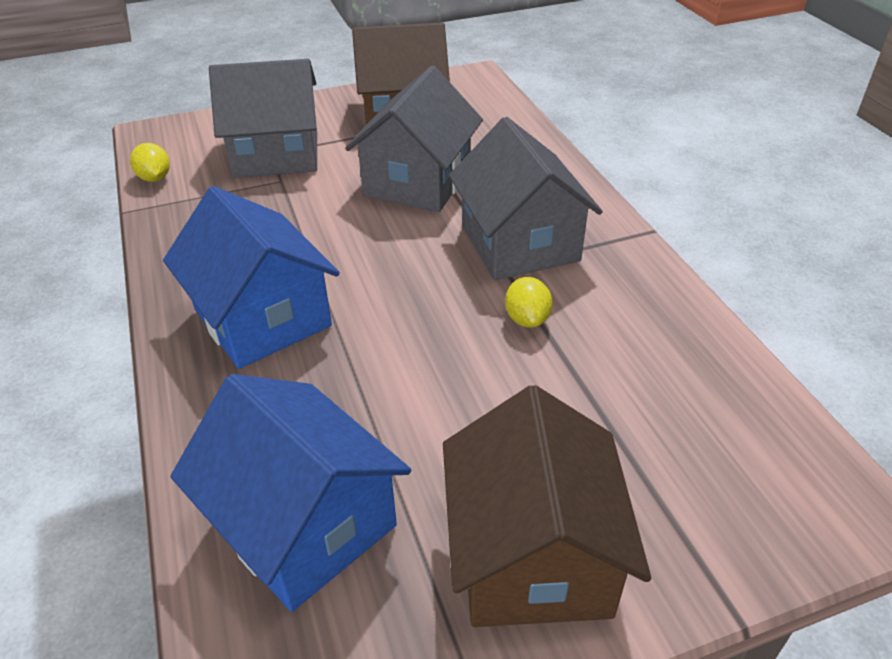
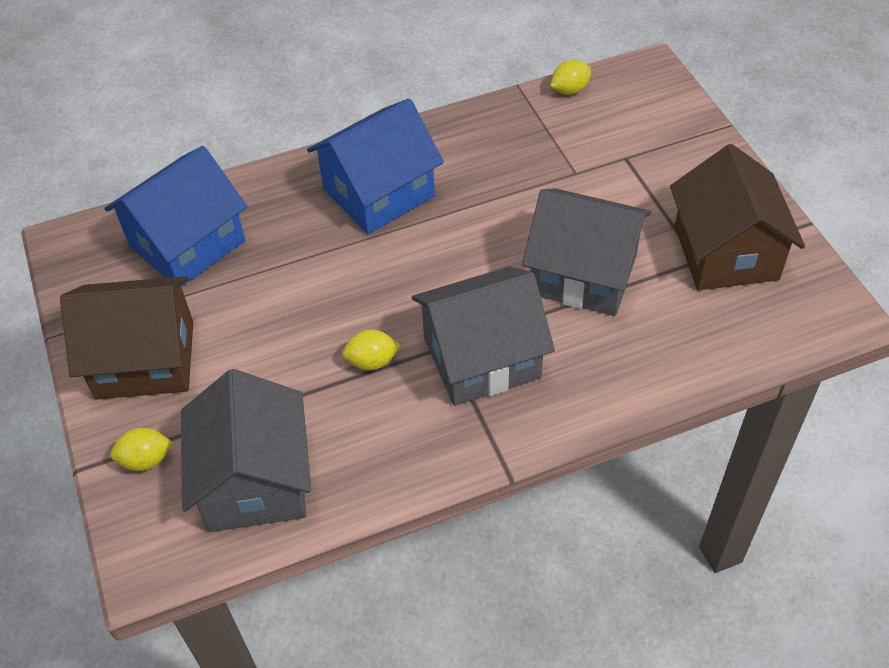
camera: 90 degrees right, 10 degrees up
grey house [209,59,317,178] -> grey house moved to [181,369,311,532]
none -> yellow lemon [110,428,173,471]

